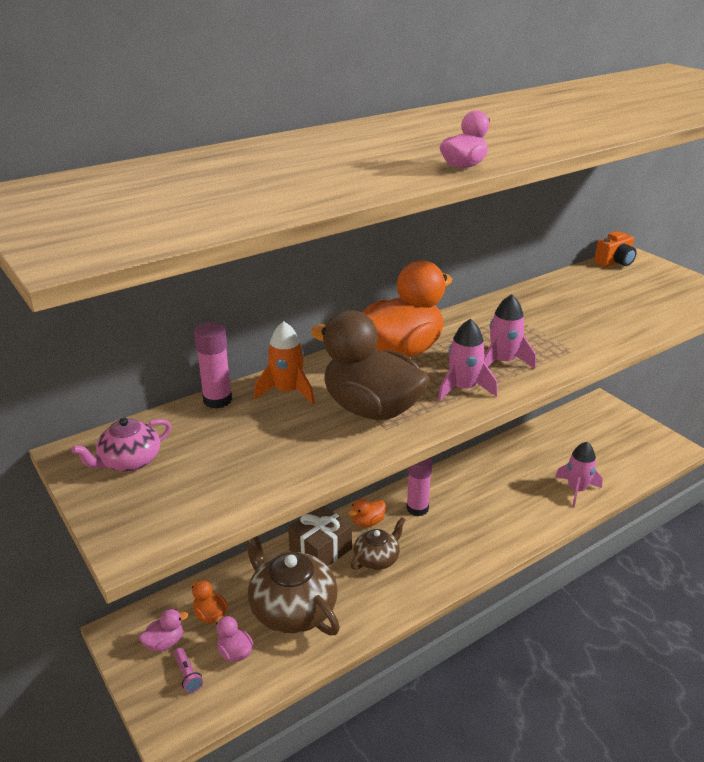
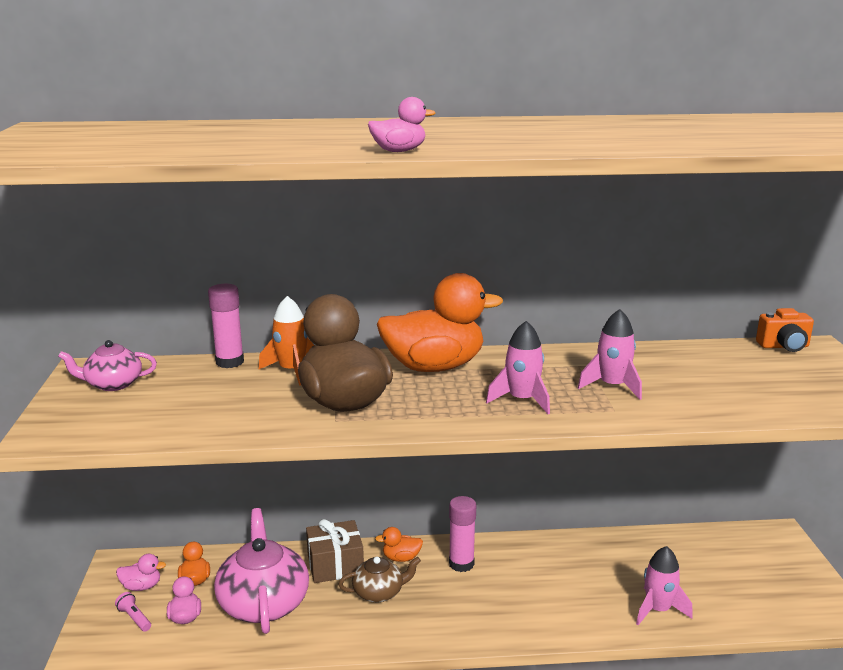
camera: 30 degrees right, 10 degrees down
pink flashlight [174,648,203,693] -> pink flashlight turned 135 degrees clockwise [115,592,151,632]
brown teapot [246,536,340,635] -> pink teapot [214,508,309,634]
pink rocket [438,319,498,401] -> pink rocket moved to [578,309,642,400]

